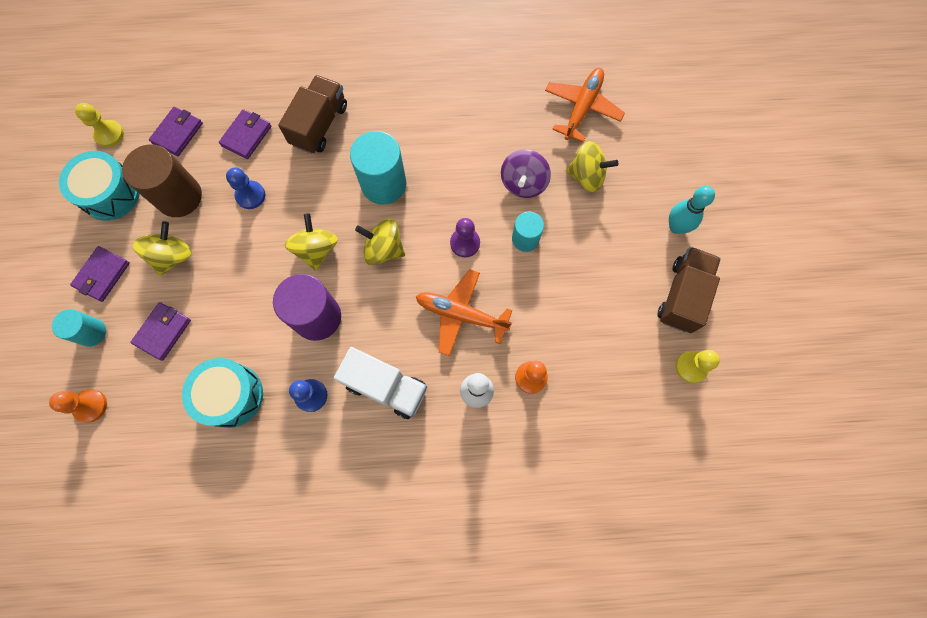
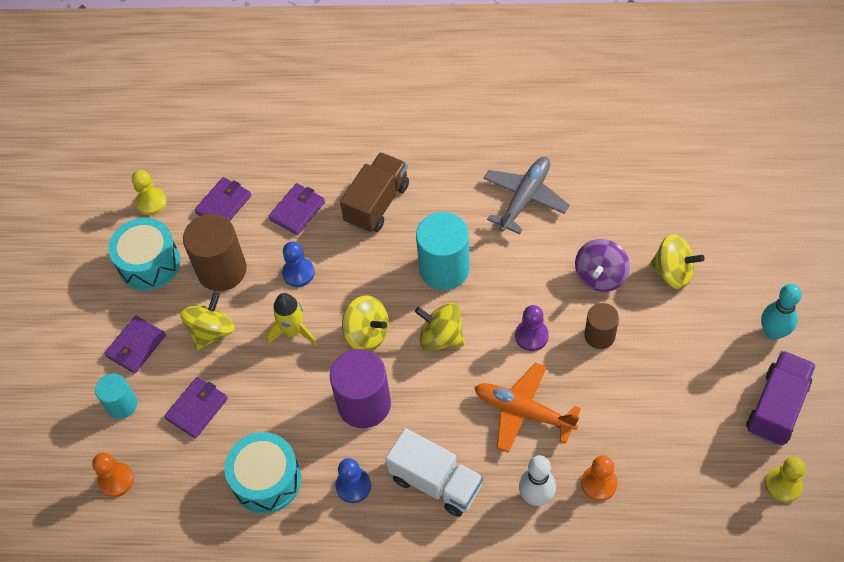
camera: 10 degrees right, 15 degrees down
yellow spinning top [285,213,338,271] -> yellow spinning top turned 120 degrees clockwise [342,295,389,351]
turquoise cylinder [512,211,544,252] -> brown cylinder [584,303,619,349]
orange plane [545,68,625,142] -> none
brown truck [658,247,721,333] -> purple truck [746,351,816,446]
none -> yellow rocket [267,293,317,346]
none -> grey plane [483,157,570,234]

